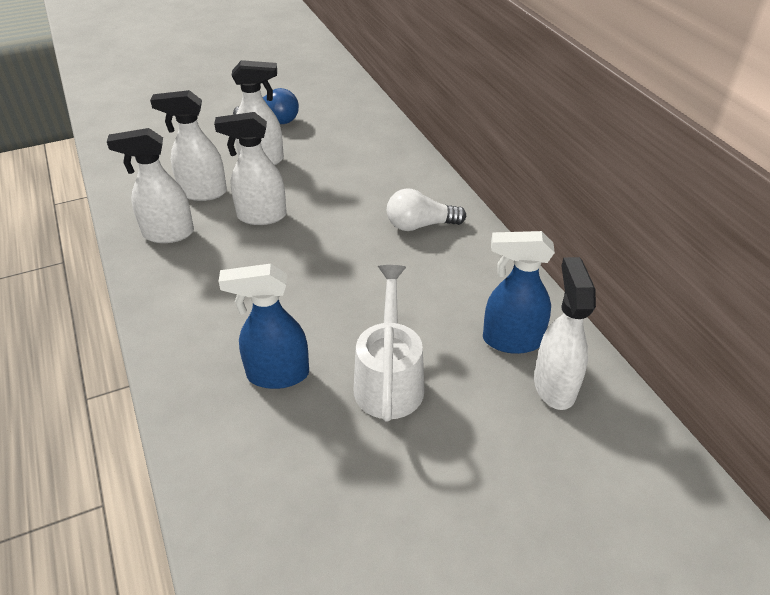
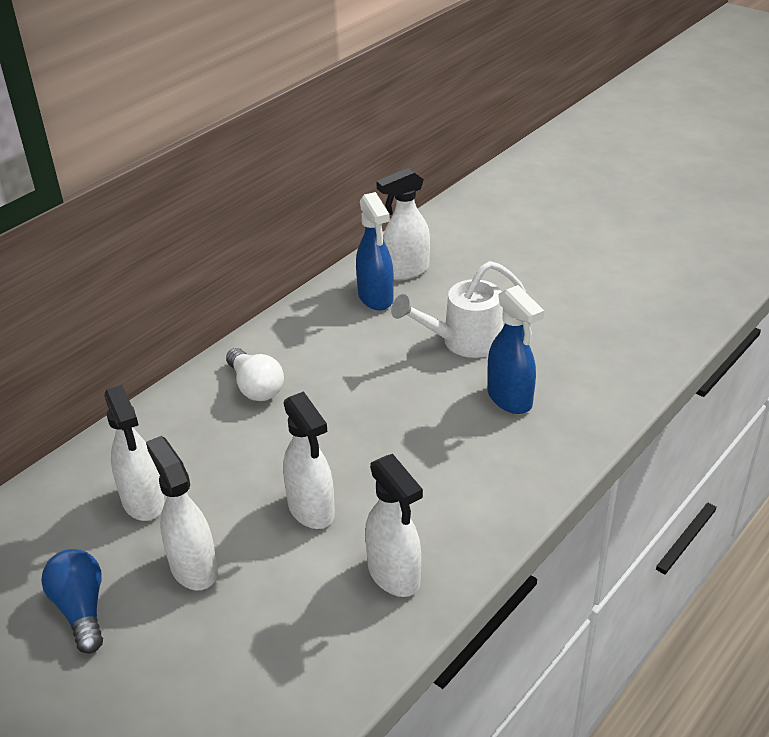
camera: 115 degrees left, 5 degrees down
white spray bottle [150,90,227,201] -> white spray bottle moved to [104,385,164,521]

